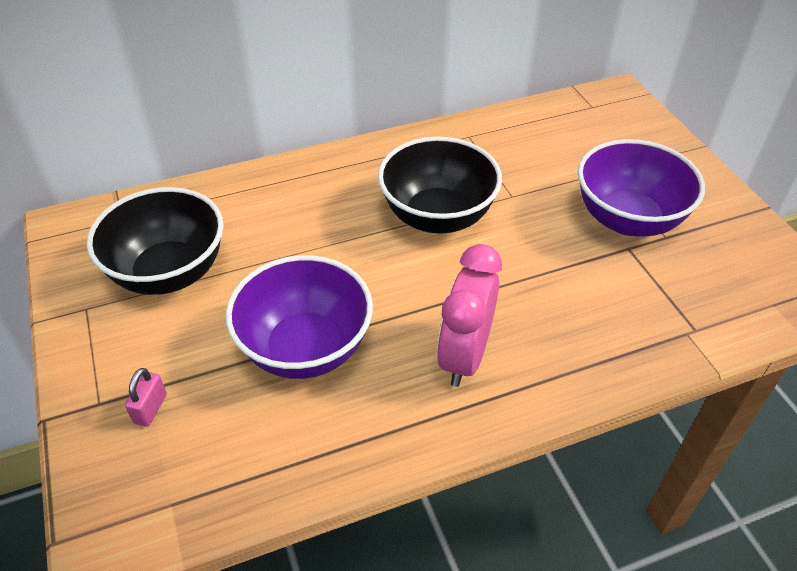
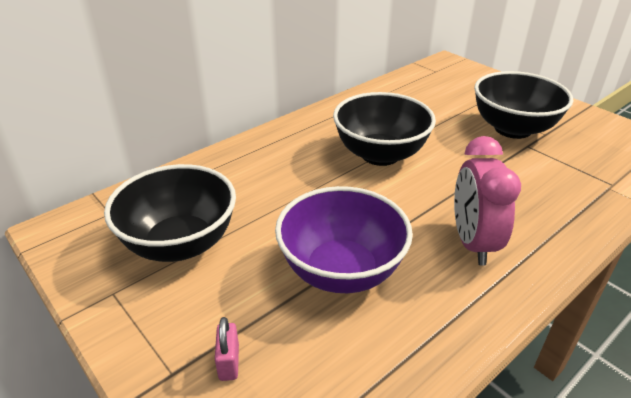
camera: 20 degrees left, 10 degrees down
purple bowl [578,139,705,237] -> black bowl [474,71,573,139]

